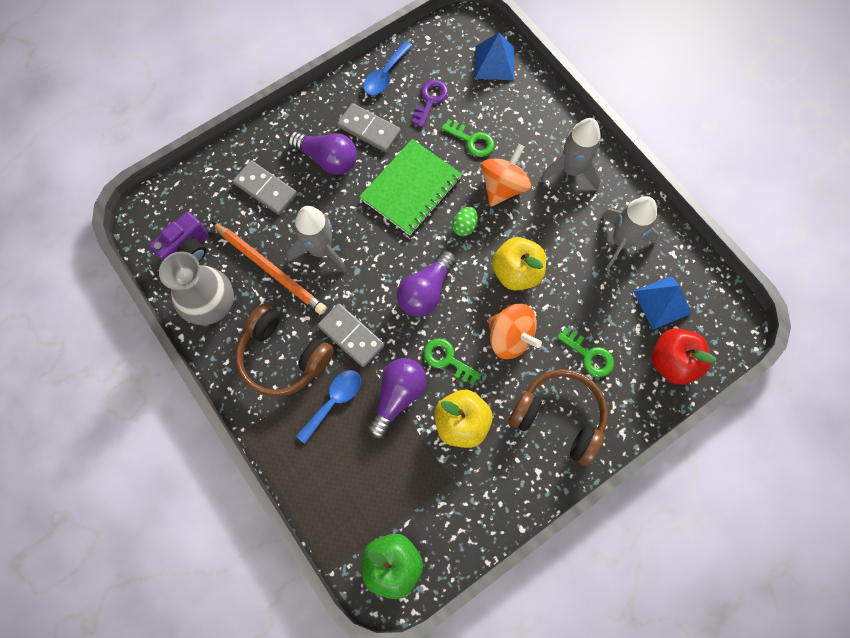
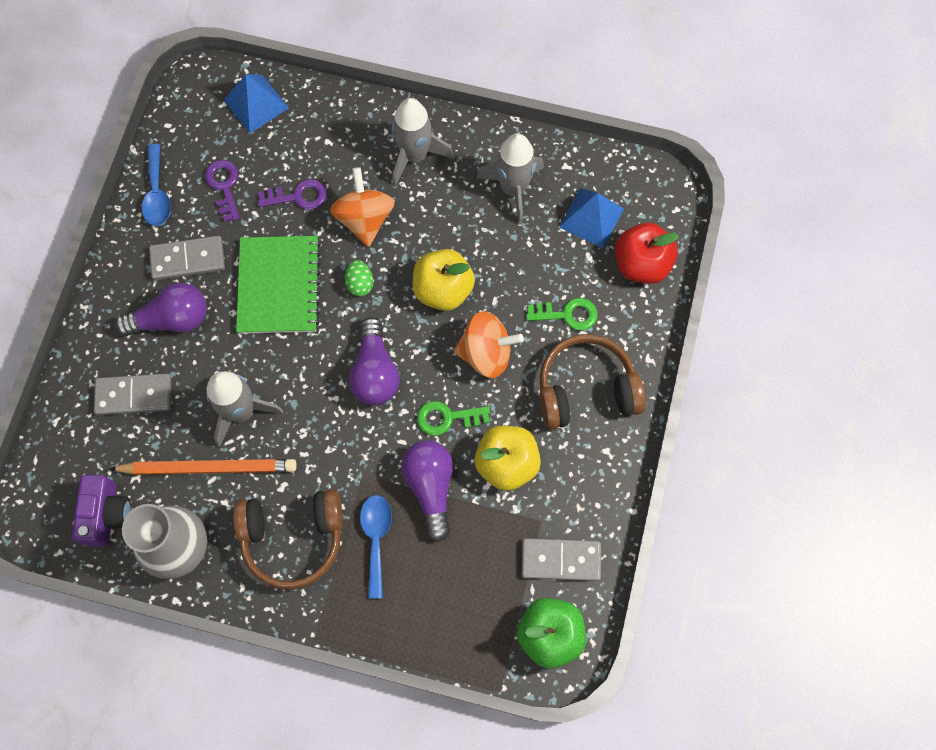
camera: 40 degrees left, 0 degrees up
grey domino [317,303,385,367] -> grey domino moved to [522,538,601,581]
green key [441,119,494,157] -> purple key [258,179,327,210]

